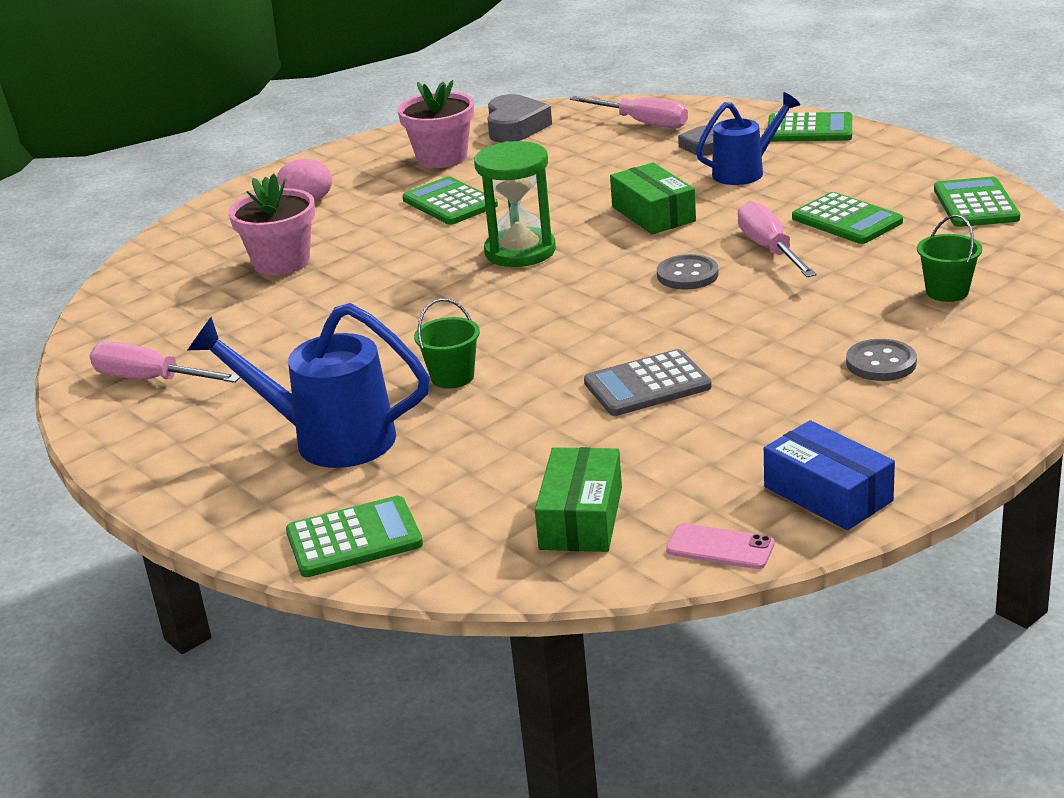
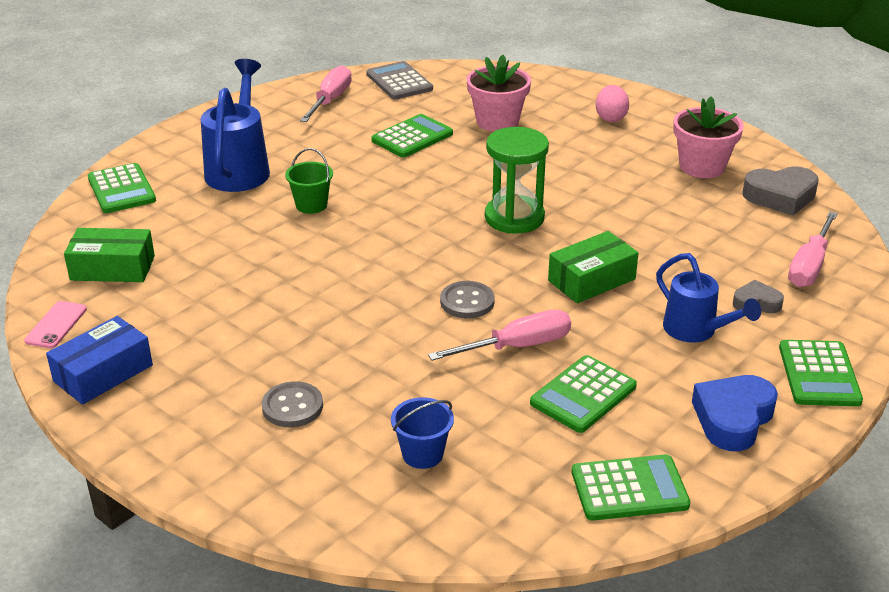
camera: 80 degrees right, 5 degrees up
green calculator [402,176,498,225] -> green calculator moved to [371,114,453,158]
grey calculator [584,349,712,416] -> grey calculator moved to [366,61,433,100]
green bucket [917,215,982,302] -> blue bucket [391,397,454,469]
none -> blue heart [692,375,778,451]

